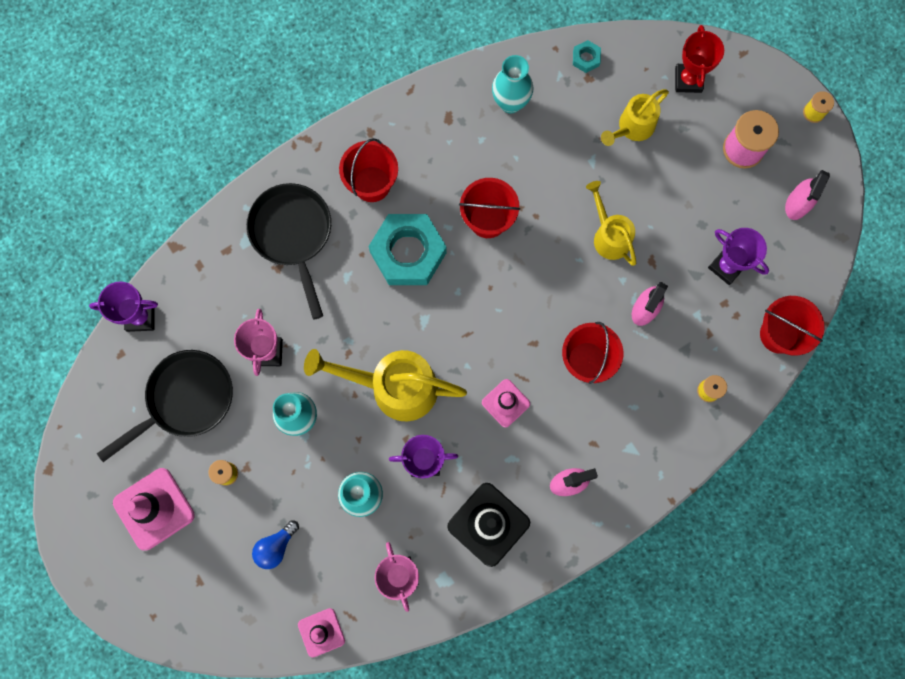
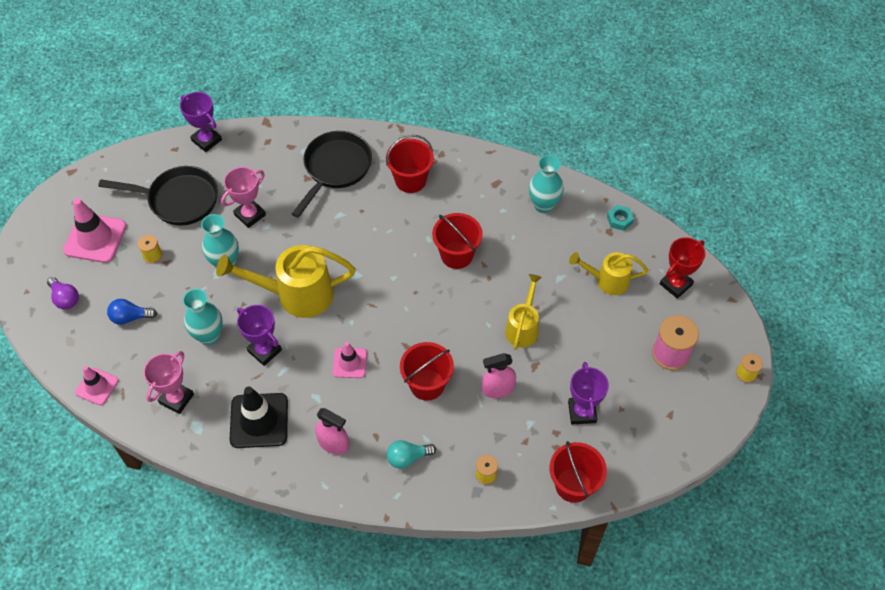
camera: 45 degrees right, 20 degrees down
yellow watering can [304,349,467,421] -> yellow watering can turned 60 degrees counterclockwise [216,245,355,318]
turquoise nut [368,214,447,285] -> none
pink spray bottle [785,170,830,220] -> none
none -> purple light bulb [47,277,79,309]
none -> turquoise light bulb [387,440,436,469]

